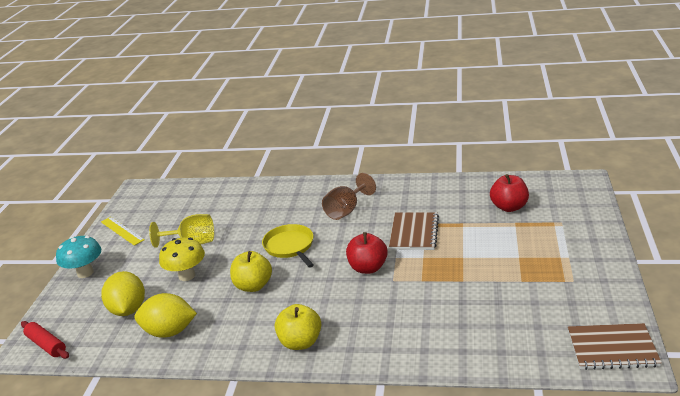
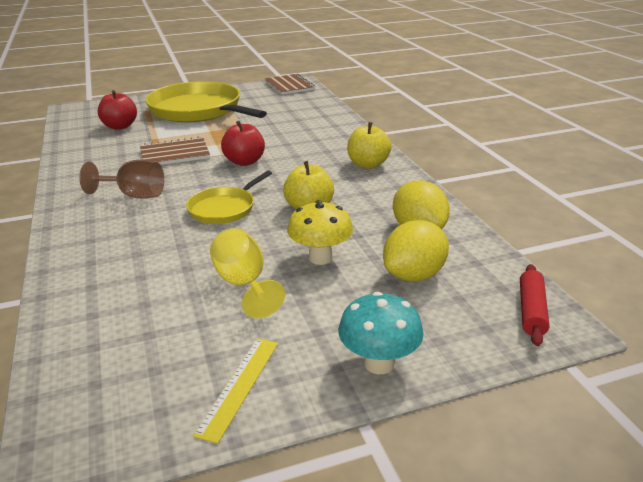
camera: 120 degrees left, 0 degrees up
none -> yellow pan [145,81,267,122]

